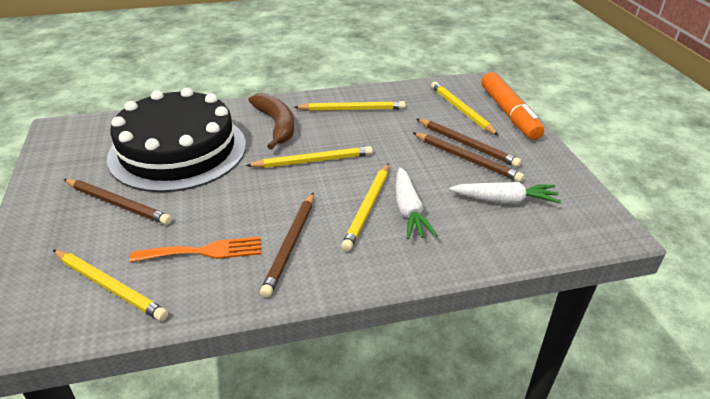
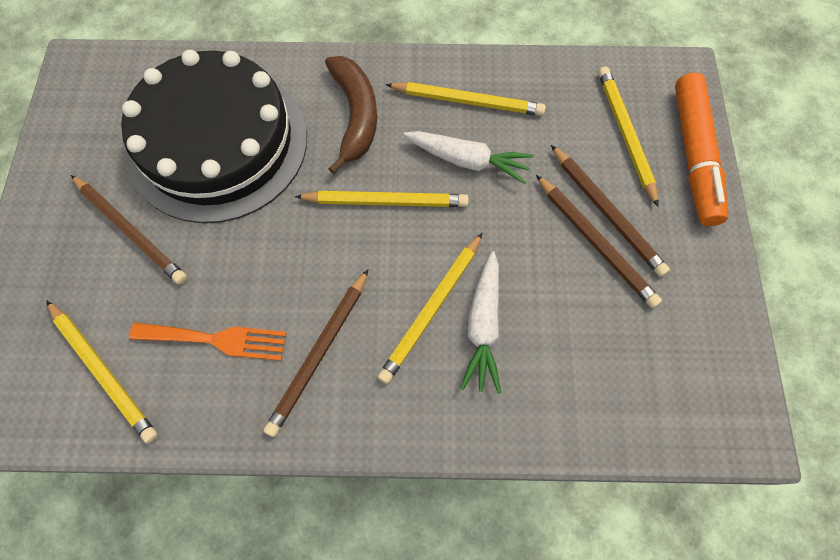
camera: 15 degrees right, 30 degrees up
white carrot [449,182,561,204] -> white carrot moved to [403,131,534,184]

